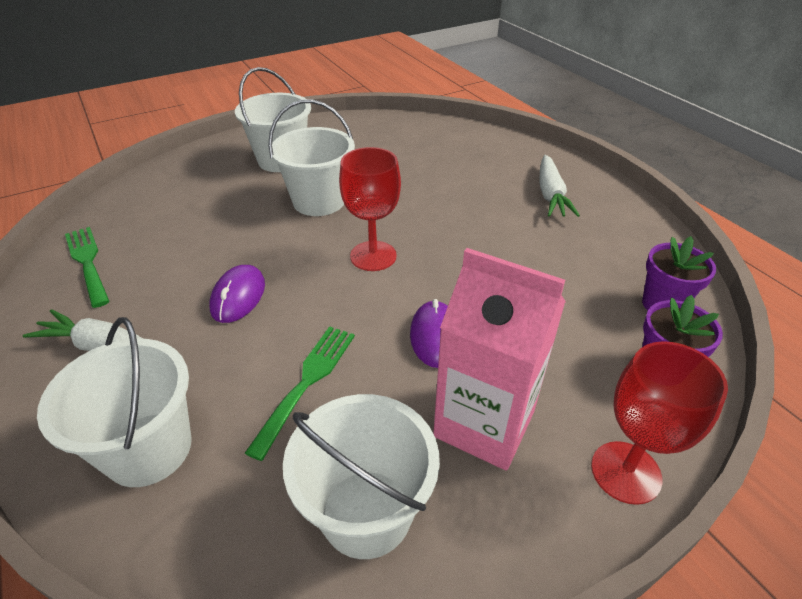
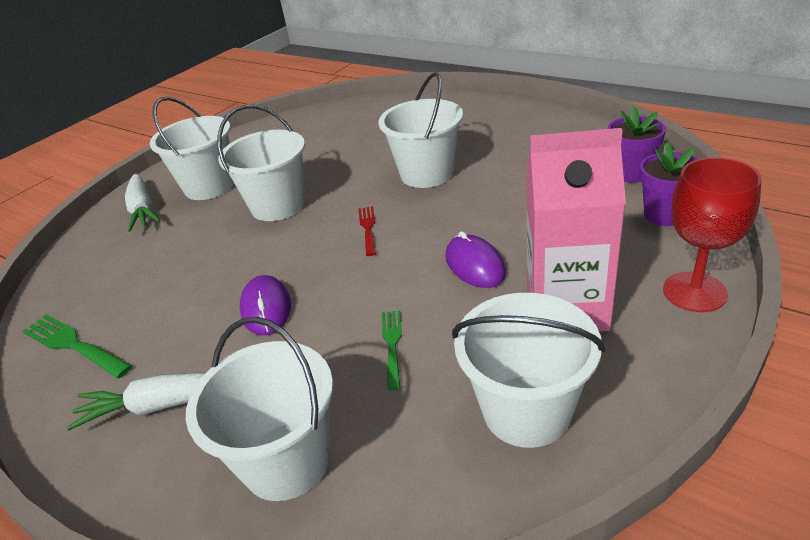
camera: 20 degrees left, 5 degrees down
green fork [245,326,355,461] -> green fork [382,310,402,390], size x0.63
red goblet [339,147,401,271] -> red fork [359,206,376,256]
white carrot [540,155,580,217] -> white carrot moved to [125,174,161,232]
none -> white bucket [378,72,463,188]

